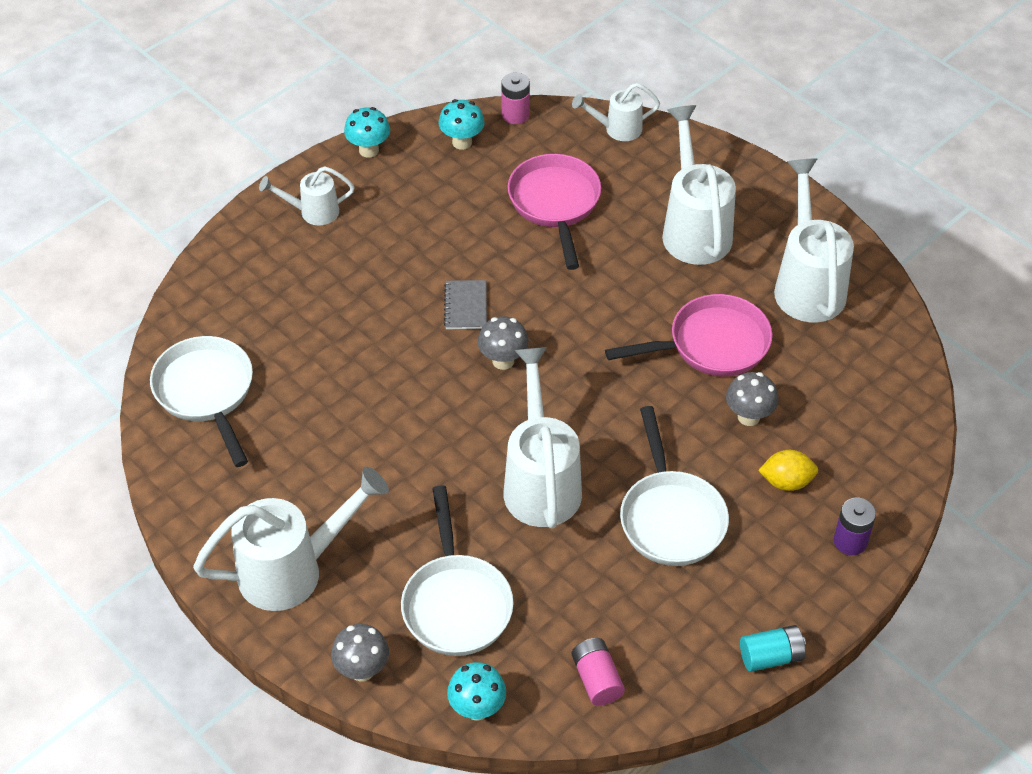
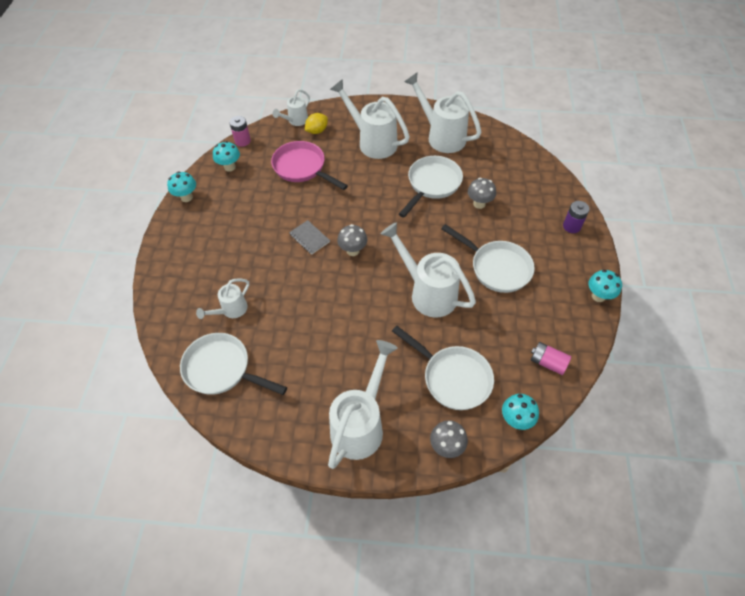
camera: 40 degrees left, 5 degrees up
white watering can [259,166,355,225] -> white watering can moved to [196,278,249,319]
pink pan [605,294,773,376] -> white pan [399,156,463,218]
turquoise battery [740,625,806,672] -> turquoise mushroom [589,270,622,302]
yellow lemon [758,450,818,491] -> yellow lemon moved to [305,113,328,134]

